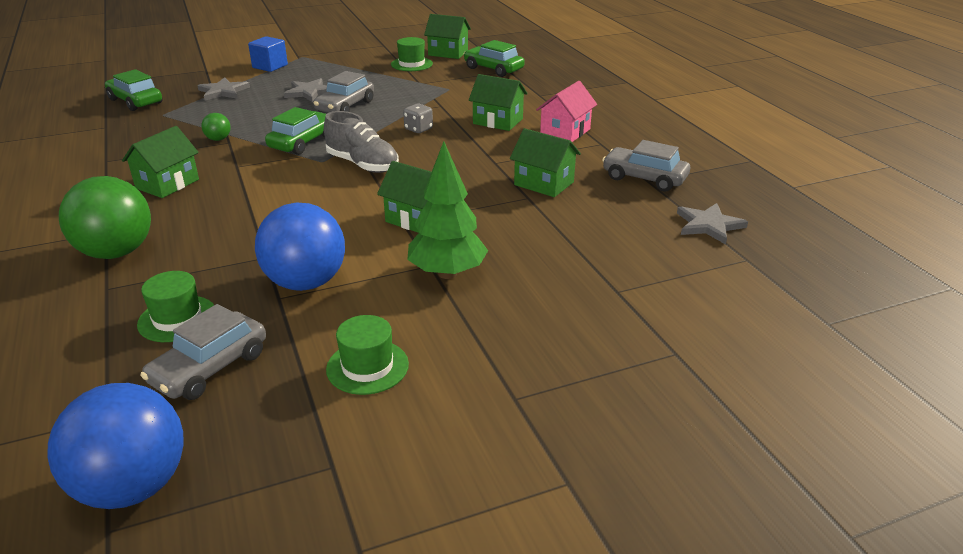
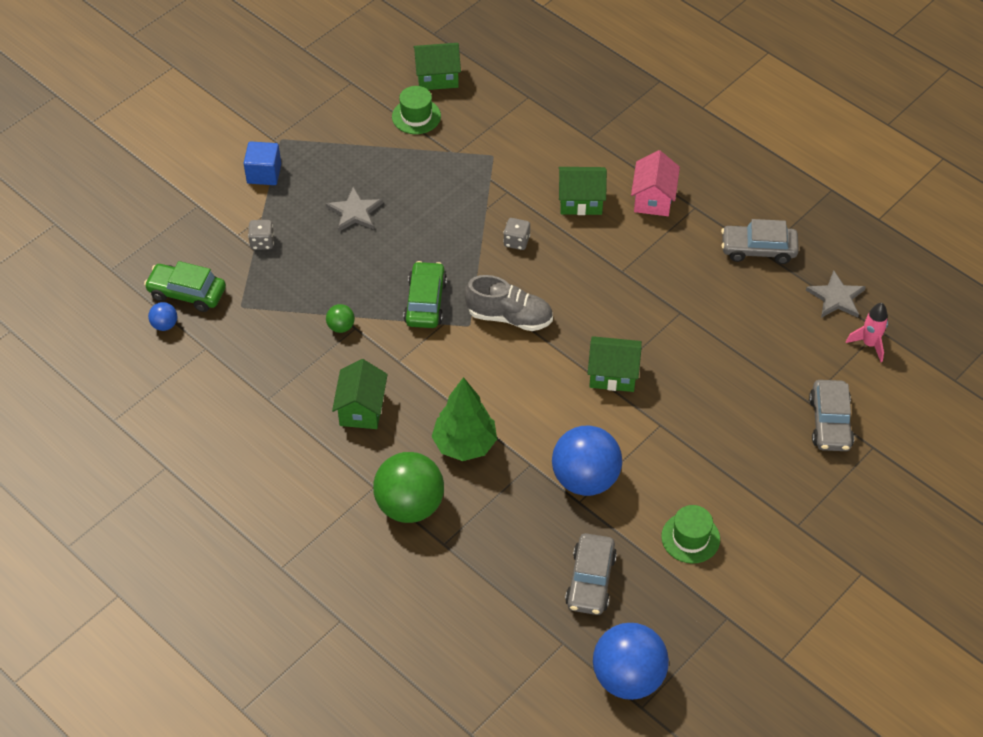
camera: 25 degrees left, 20 degrees up
green hat [137,271,214,342] -> none
grey star [198,77,250,101] -> grey dice [248,220,274,250]
grey car [313,71,374,113] -> grey car moved to [809,380,854,451]
green tree [407,141,488,279] -> green tree moved to [431,377,497,461]
green car [464,40,525,77] -> none
green house [510,128,581,197] -> none
none -> blue ball [148,302,177,331]
none -> pink rocket [846,303,888,362]

